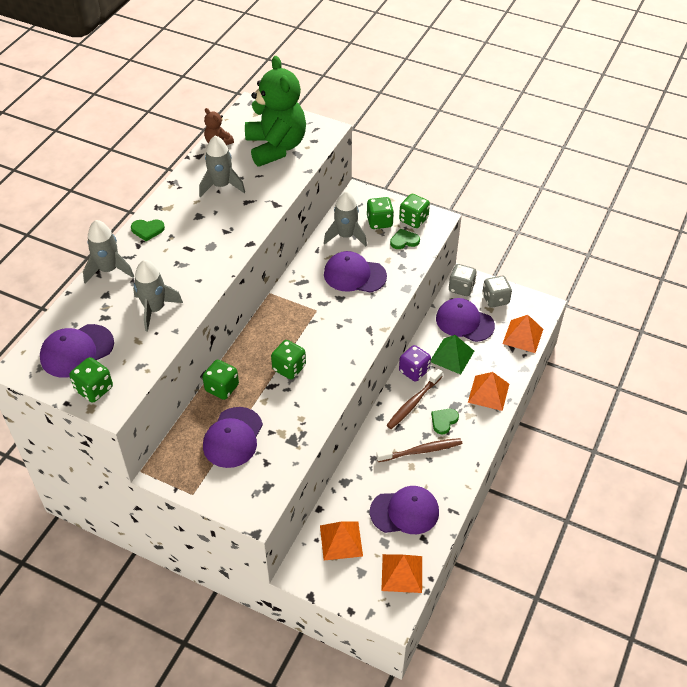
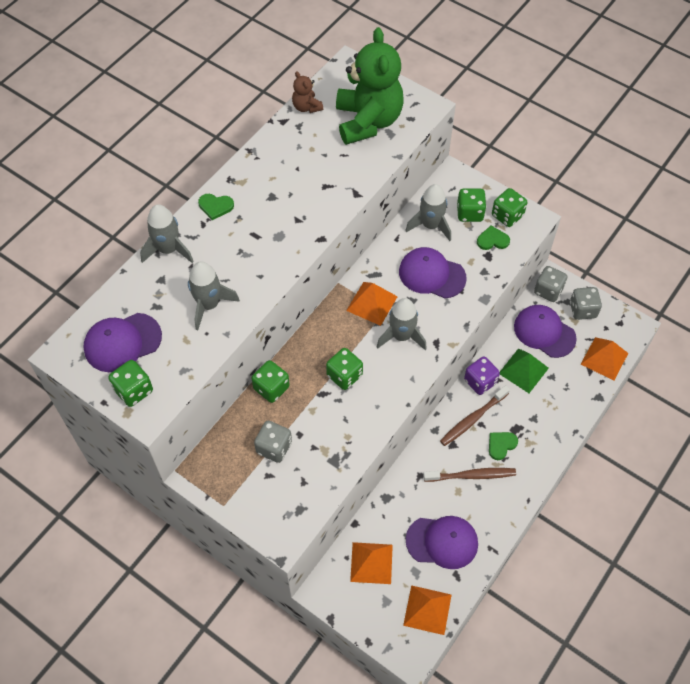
camera: 10 degrees right, 10 degrees up
grey rocket [199,135,245,197] -> grey rocket moved to [377,298,427,350]
purple cap [203,407,263,468] -> grey dice [254,421,292,463]
orange pyramid [468,372,509,411] -> orange pyramid moved to [346,282,398,326]

